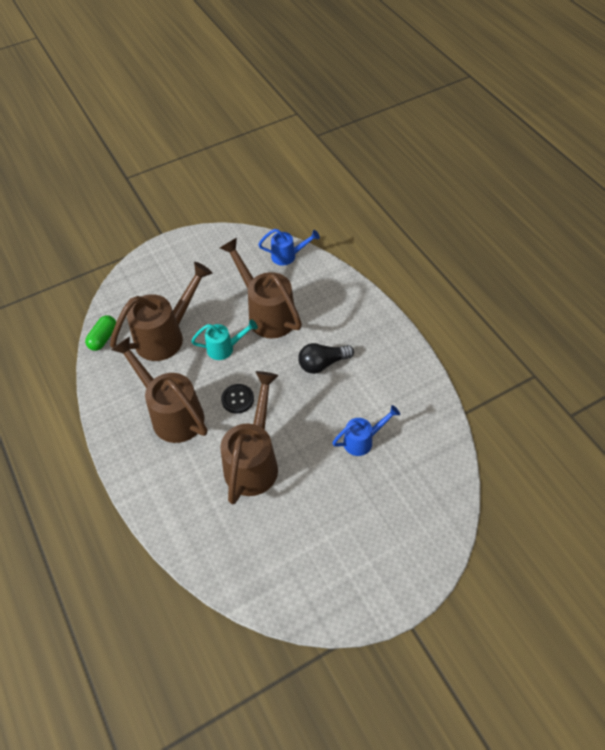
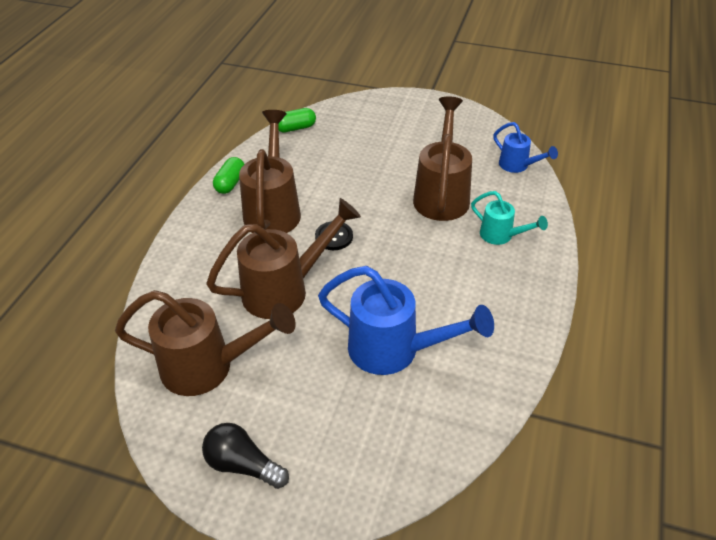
camera: 45 degrees right, 10 degrees down
brown watering can [110,262,212,361] -> brown watering can moved to [115,290,296,396]
turquoise watering can [191,319,258,360] -> turquoise watering can moved to [471,191,548,245]
black light bulb [298,343,354,374] -> black light bulb moved to [202,423,289,489]
blue watering can [332,405,400,456] -> blue watering can [318,266,494,375], size x1.84
none -> green capsule [213,157,244,194]

